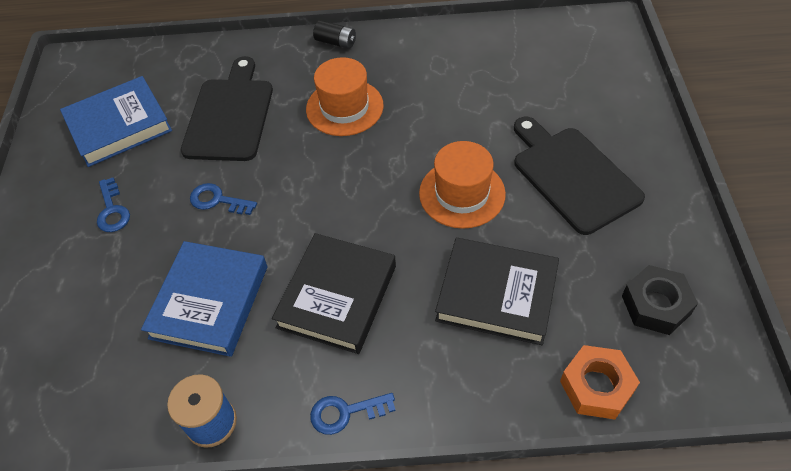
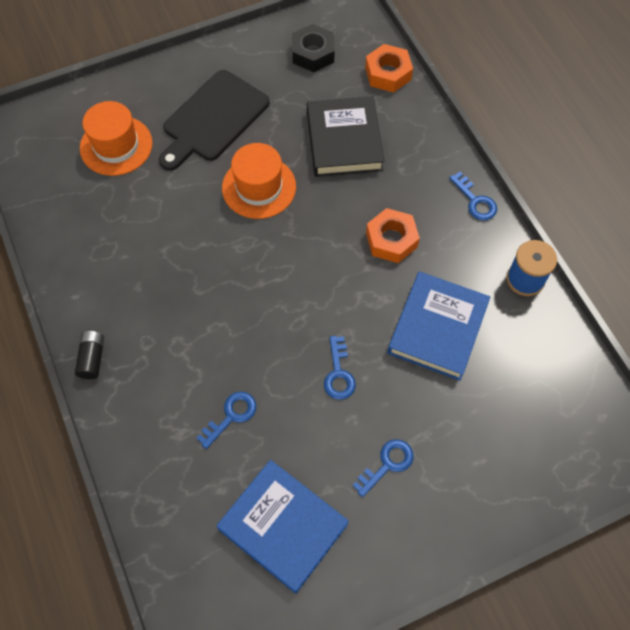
camera: 115 degrees left, 10 degrees up
blue book [141,241,267,357] -> blue book turned 60 degrees counterclockwise [387,271,490,381]
black cutting board [181,56,273,161] -> blue key [197,392,256,449]
black book [272,233,396,354] -> orange nut [366,208,420,263]
orange hat [306,57,384,136] -> orange hat moved to [80,101,153,176]

